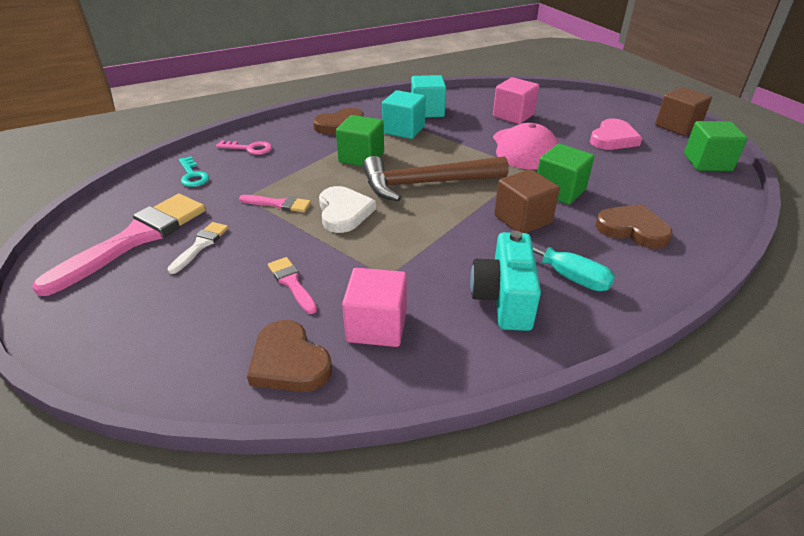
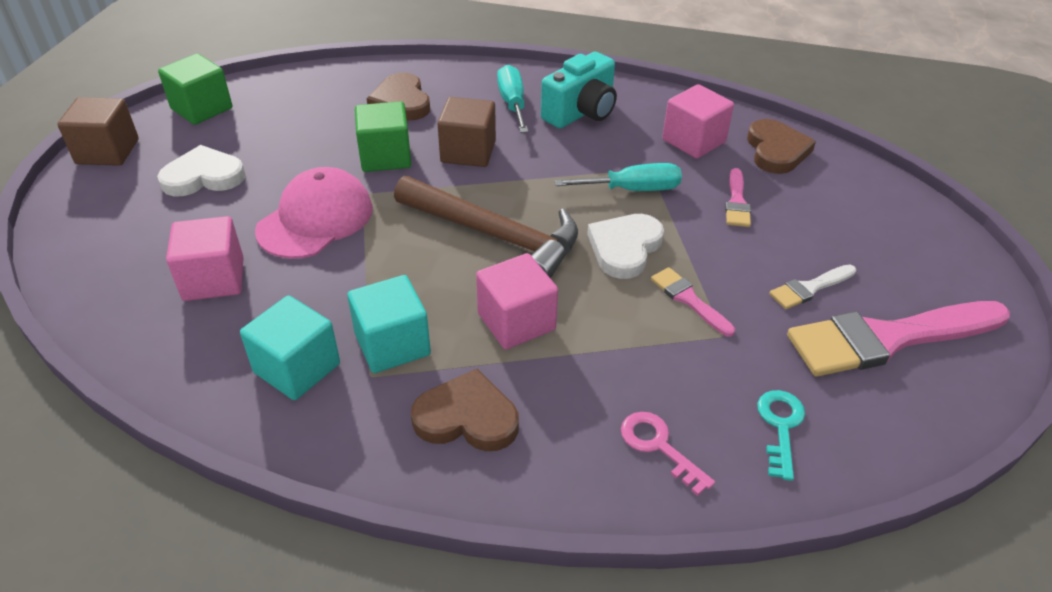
camera: 140 degrees left, 5 degrees up
green cube [336,115,384,167] -> pink cube [476,253,558,350]
pink heart [590,118,642,150] -> white heart [157,145,245,196]
none -> turquoise screwdriver [555,163,682,191]

